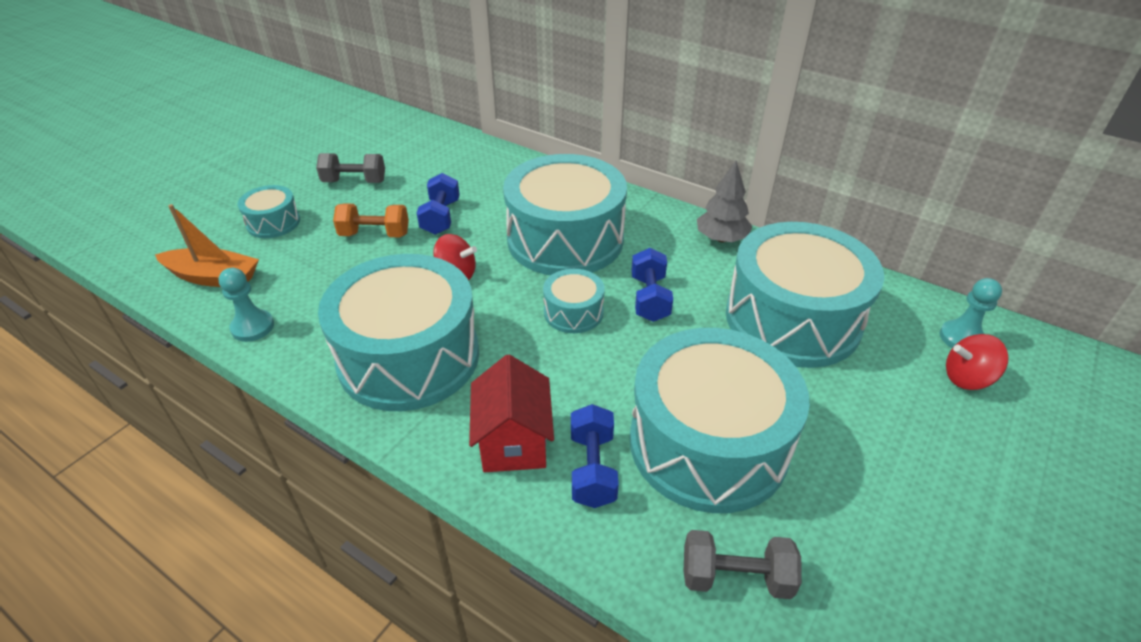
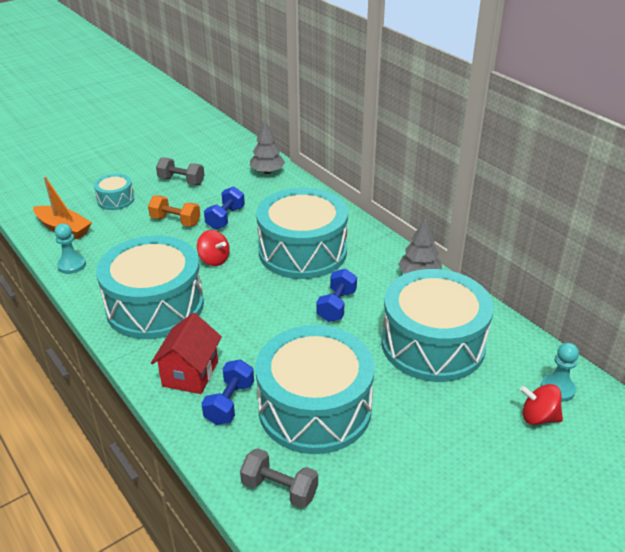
camera: 20 degrees right, 5 degrees down
turquoise drum [543,269,605,333] -> none
none -> grey tree [250,120,285,174]

